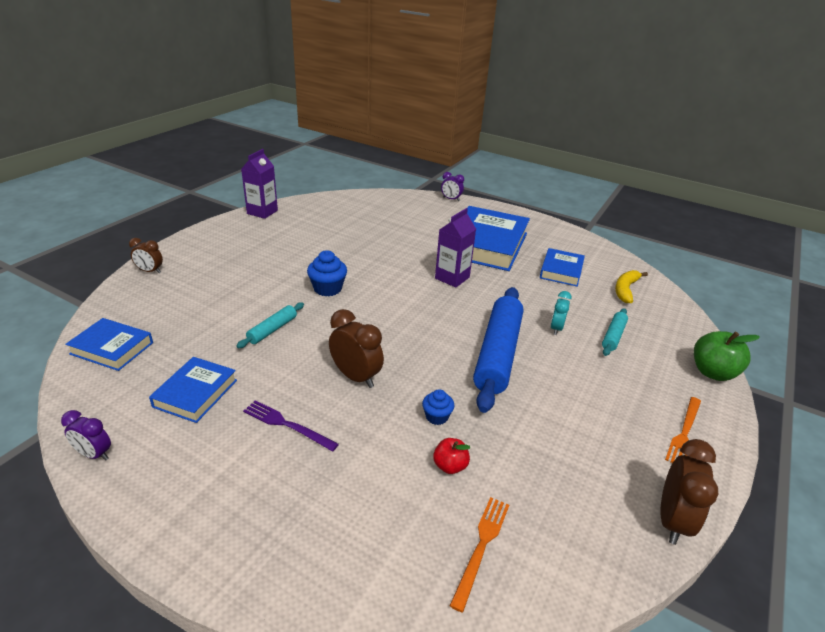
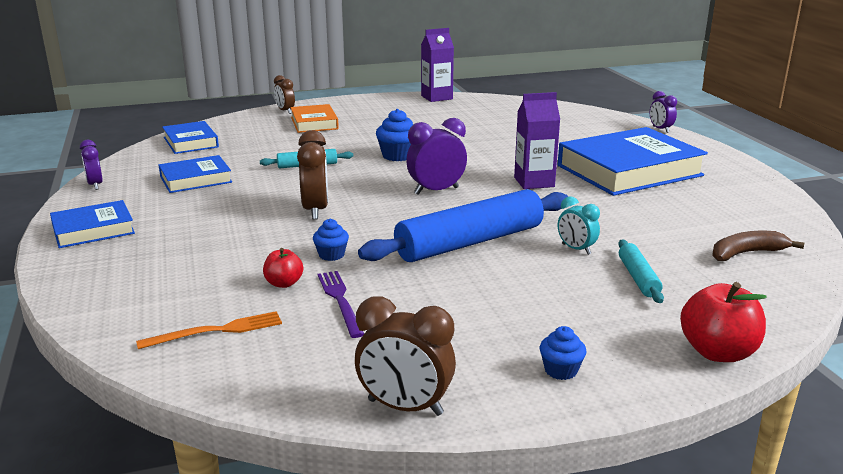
camera: 45 degrees right, 10 degrees down
purple fork [243,400,339,452] -> purple fork moved to [318,271,364,338]
blue book [540,248,585,287] -> blue book moved to [50,200,135,248]
turquoise clock [551,291,572,335] -> turquoise clock turned 105 degrees counterclockwise [558,196,600,255]
turquoise rolling pin [602,308,628,356] -> turquoise rolling pin turned 75 degrees counterclockwise [618,239,664,303]
yellow banana [615,270,648,303] -> brown banana [713,231,804,261]
brown clock [660,439,718,545] -> brown clock turned 45 degrees clockwise [355,296,456,416]
orange fork [665,397,701,463] -> blue cupcake [540,326,587,380]
green apple [694,331,760,381] -> red apple [680,282,767,362]
none -> orange book [290,104,339,133]
none -> purple clock [406,118,467,195]

